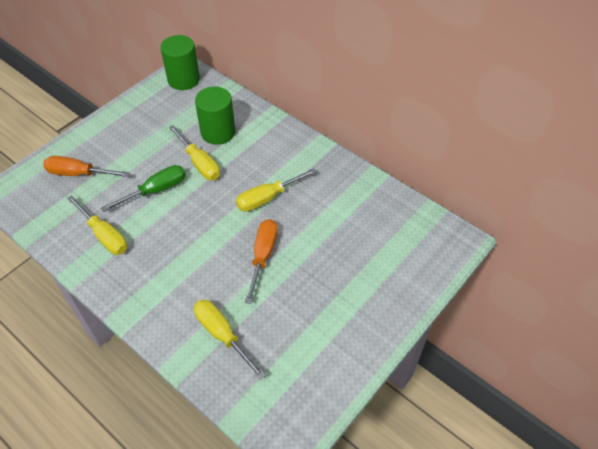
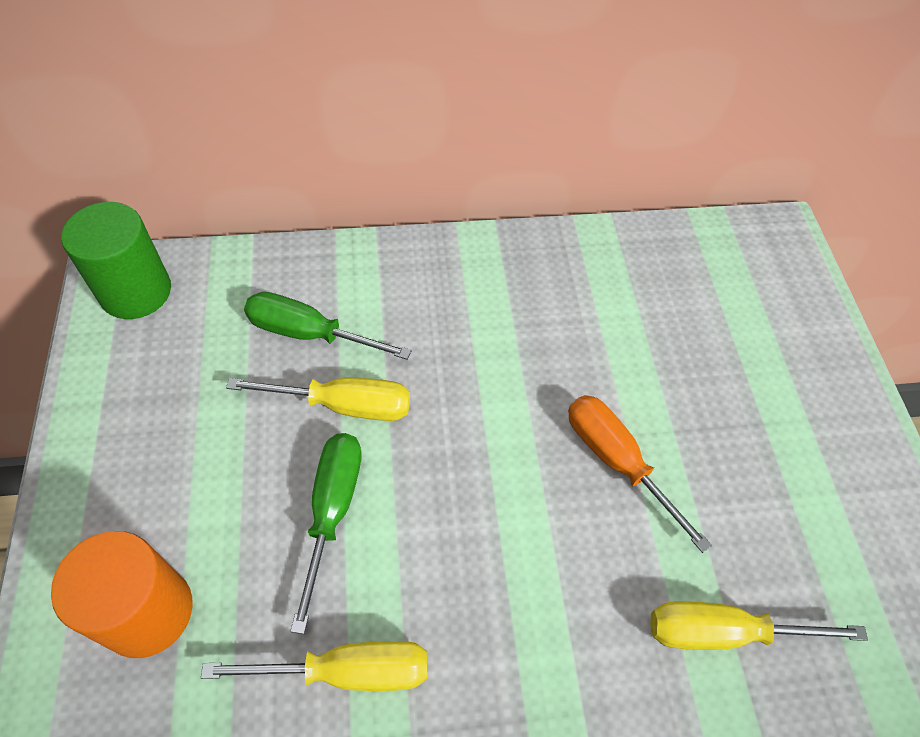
camera: 50 degrees left, 5 degrees up
orange screwdriver [43,156,130,177] -> orange cylinder [51,531,192,658]
green cylinder [195,86,235,145] -> green screwdriver [244,292,411,360]
yellow screwdriver [236,168,317,212] -> none

